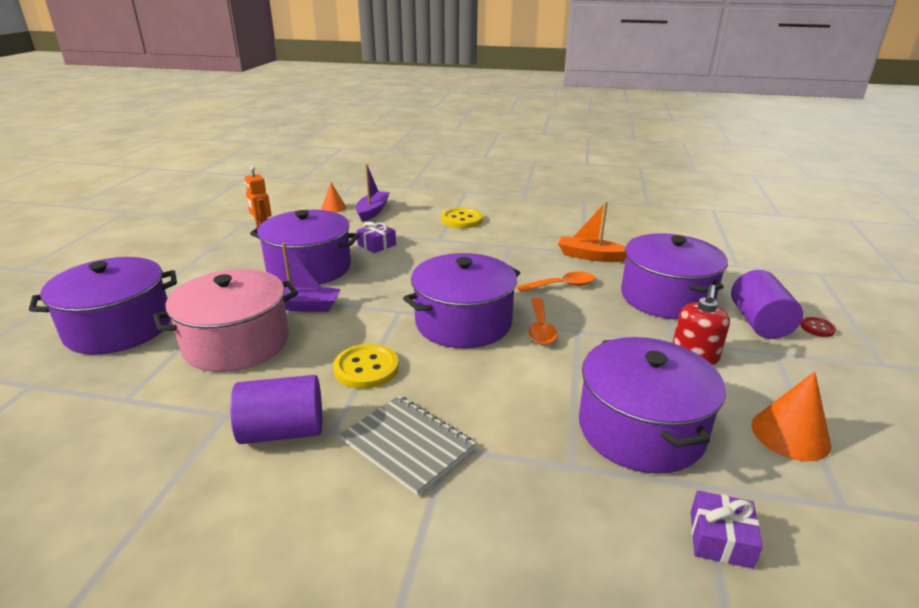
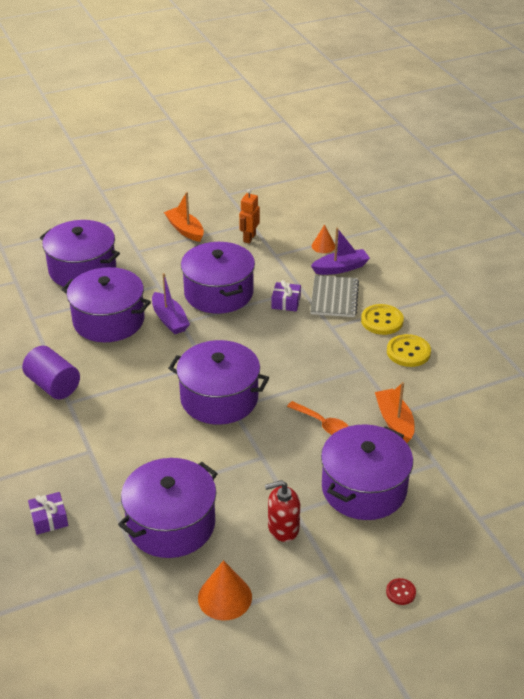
camera: 55 degrees right, 10 degrees up
pink pot [153,269,298,372] -> purple pot [62,267,151,342]
yellow button [333,344,399,389] -> yellow button moved to [387,334,431,367]
grey notebook [340,396,476,496] -> grey notebook moved to [310,275,359,317]
orange spoon [529,298,557,345] -> none
purple gift [691,491,763,569] -> purple gift moved to [28,492,68,535]
purple cylinder [731,270,803,339] -> none
none -> orange boat [164,192,204,242]

